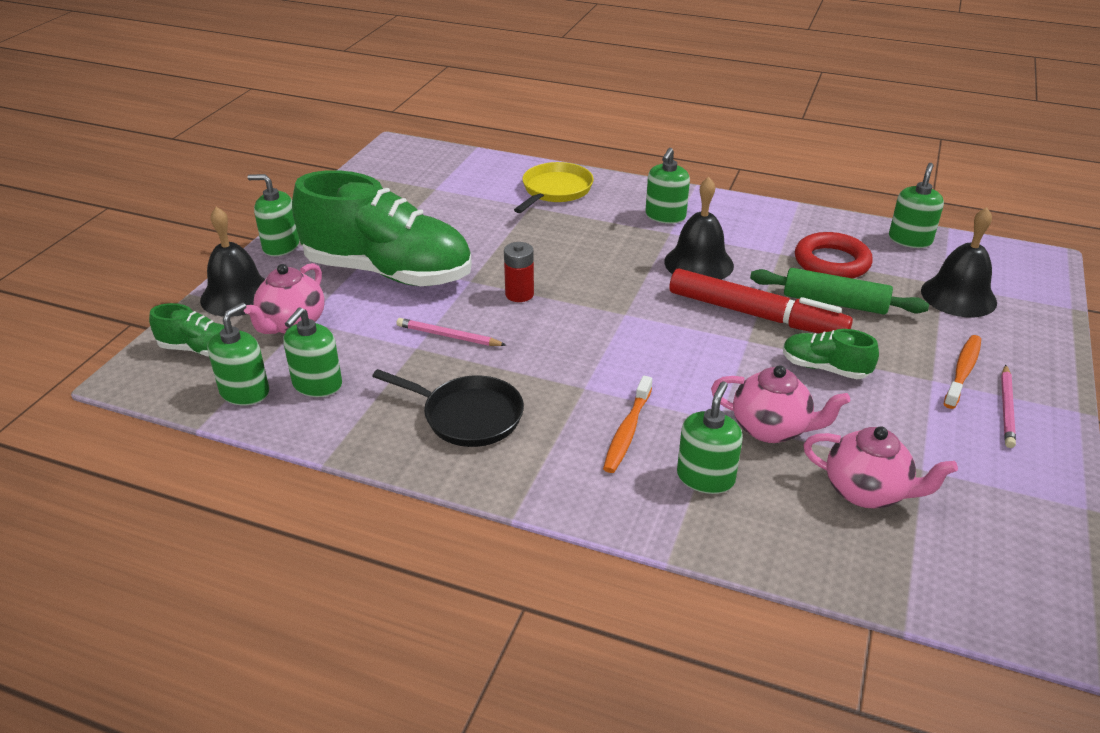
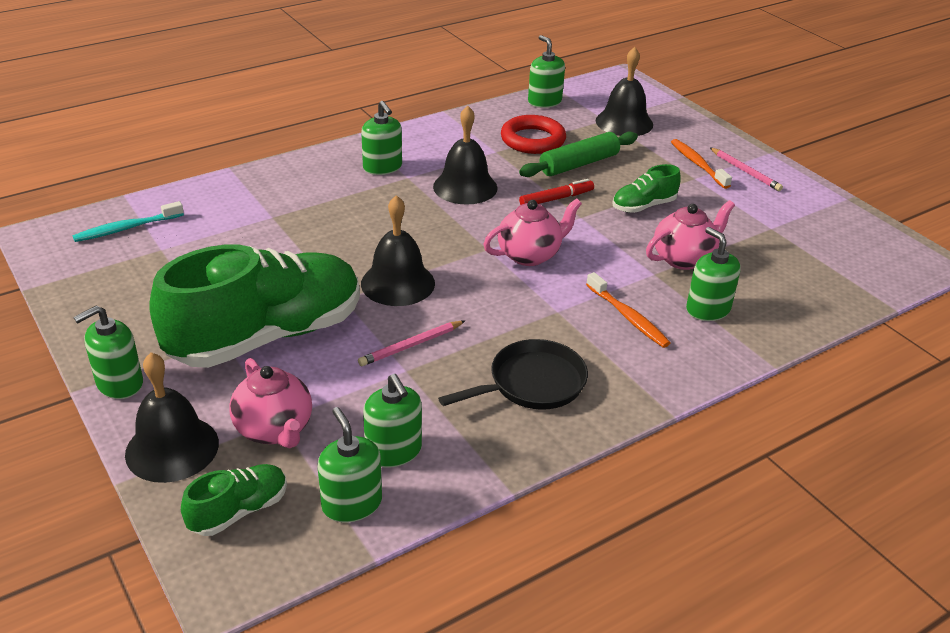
camera: 55 degrees left, 0 degrees up
red battery [504,242,534,302] -> black bell [361,195,435,306]
yellow pan [514,162,594,213] -> none
red marker [670,269,853,333] -> red marker [519,179,594,205], size x0.51
pink teapot [803,426,958,508] -> pink teapot moved to [483,198,582,266]
none -> turquoise toothbrush [72,201,184,242]

